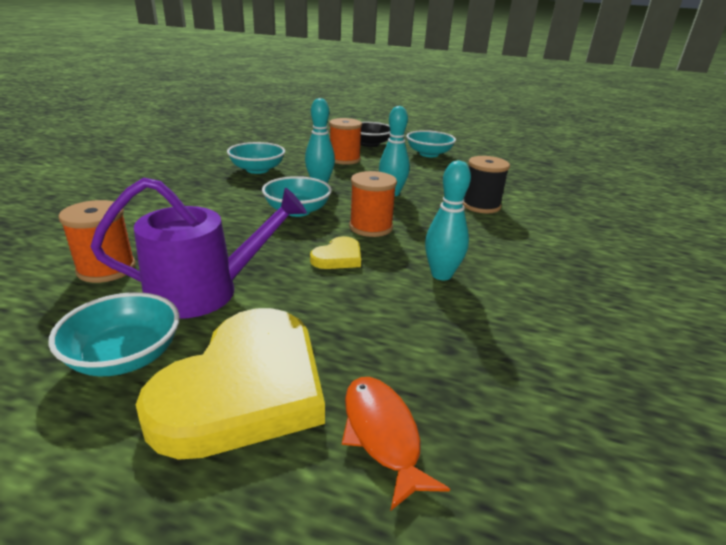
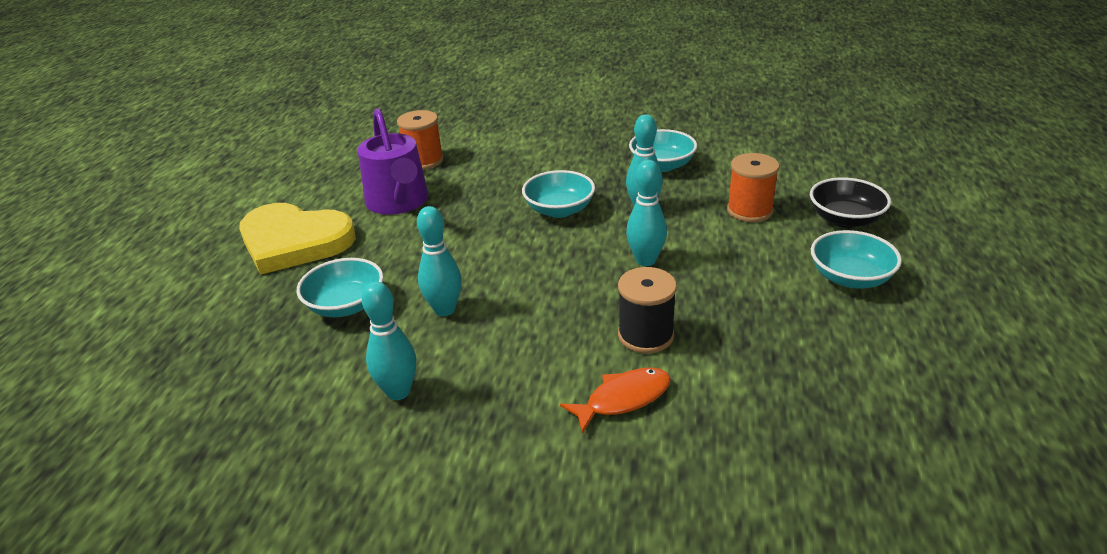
camera: 85 degrees right, 5 degrees up
turquoise bowl [48,292,180,376] -> turquoise bowl moved to [297,258,384,317]
yellow heart [310,236,361,269] -> none
orange fish [342,377,450,510] -> orange fish moved to [560,368,671,434]
orange spool [349,171,397,237] -> none
none -> turquoise bowling pin [362,281,416,400]

